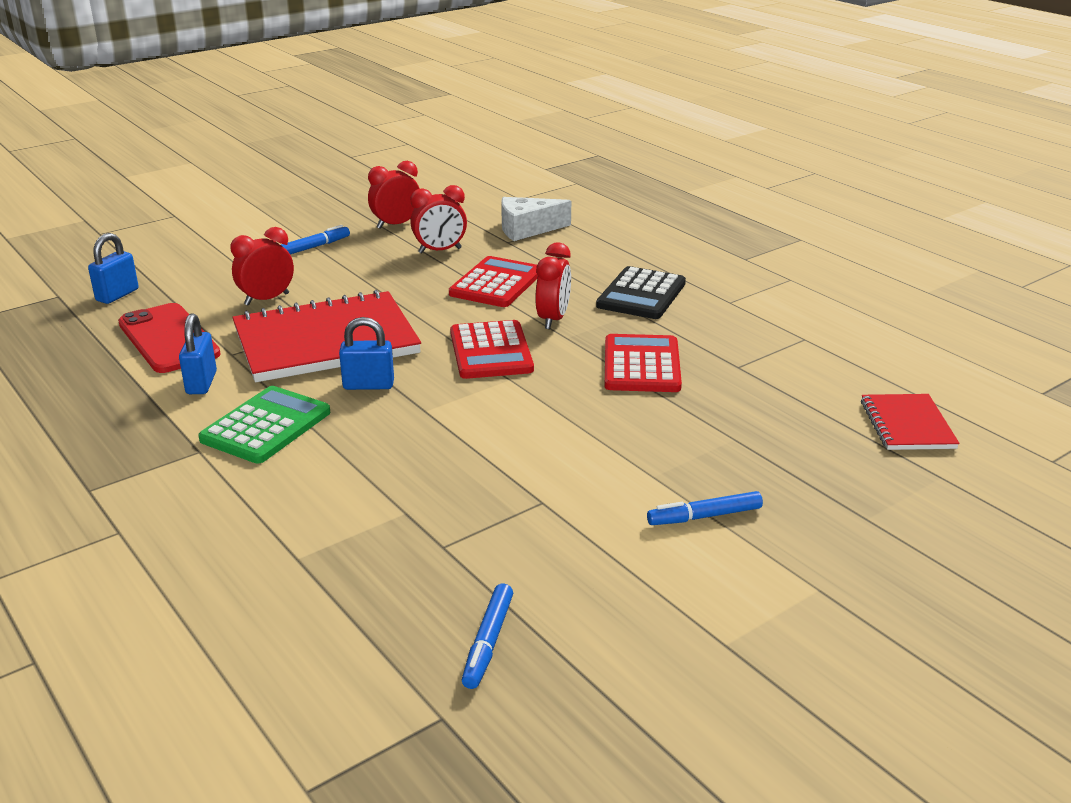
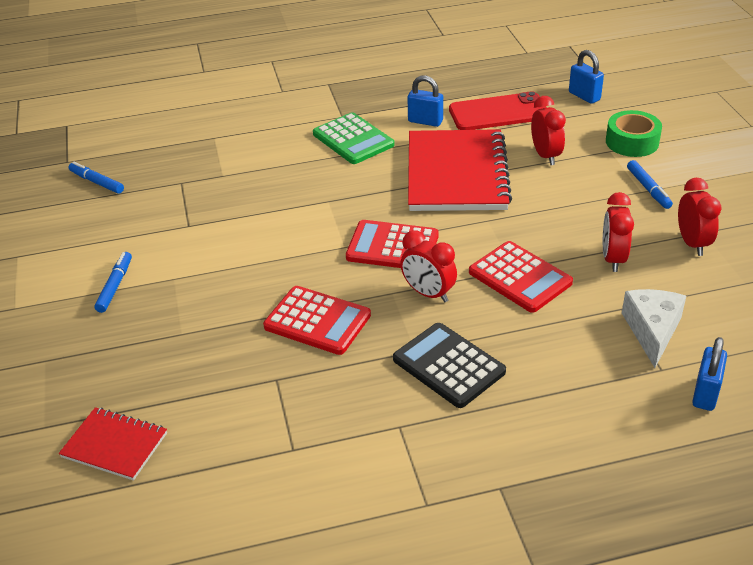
camera: 115 degrees right, 10 degrees up
blue padlock [339,317,394,390] -> blue padlock moved to [692,337,727,411]
none -> green tape [606,110,662,157]

